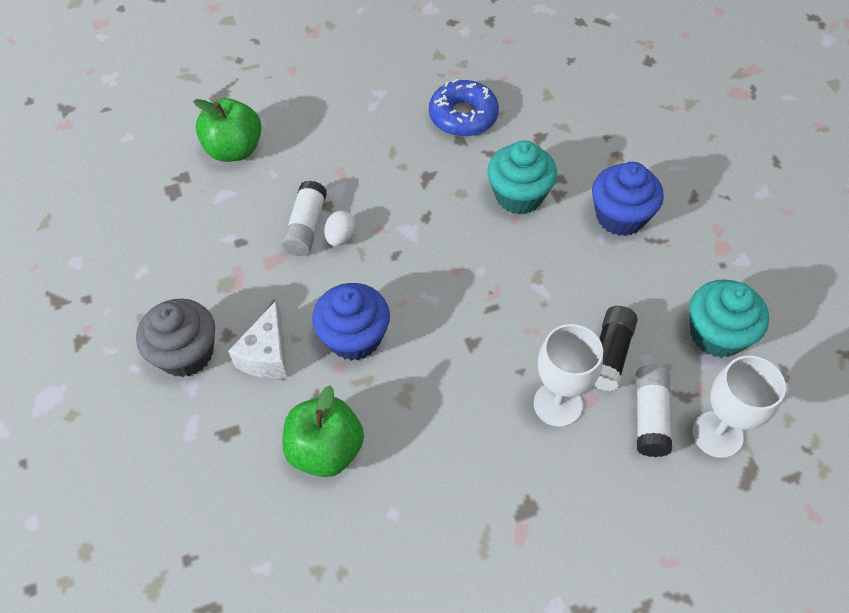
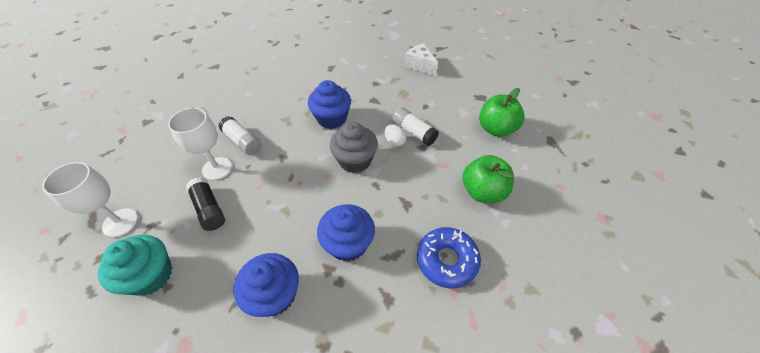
camera: 125 degrees right, 5 degrees down
grey cupcake [136,299,215,377] -> grey cupcake moved to [330,122,378,173]
white cheese [228,301,287,379] -> white cheese moved to [405,43,438,76]
green apple [282,386,364,477] -> green apple moved to [463,155,514,203]
turquoise cupcake [487,140,557,214] -> blue cupcake [317,204,375,262]
white glue stick [636,365,672,457] -> white glue stick moved to [219,116,262,155]

